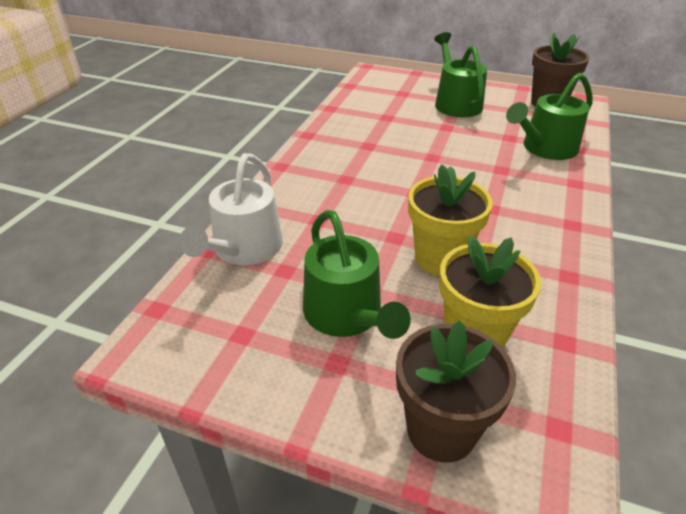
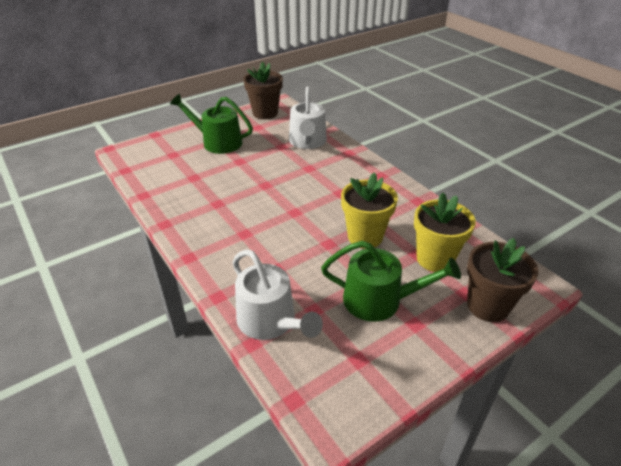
camera: 55 degrees left, 0 degrees up
green watering can [506,73,593,160] -> white watering can [289,87,327,149]

